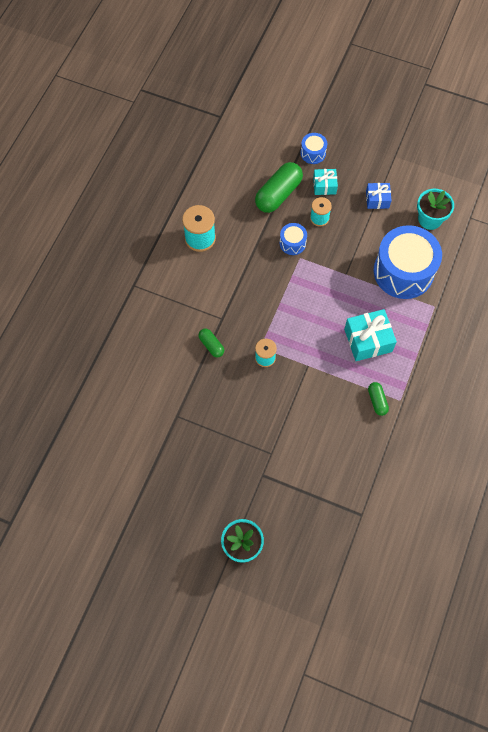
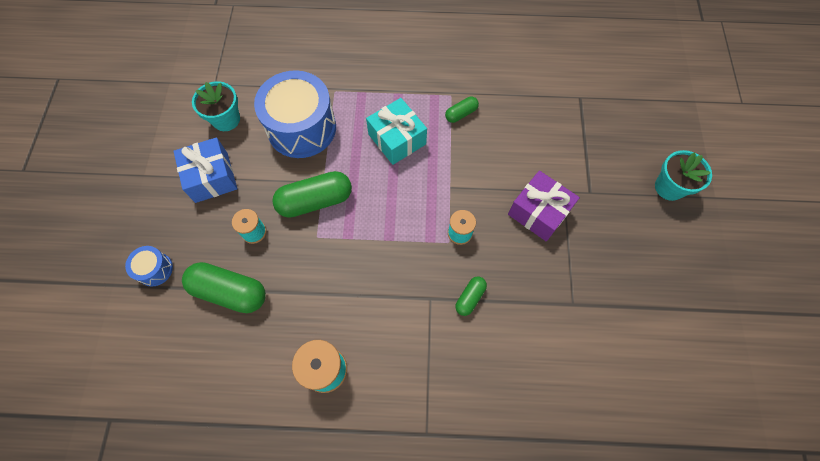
camera: 110 degrees left, 0 degrees up
blue drum [280,223,307,255] -> none
turquoise gift [313,169,338,195] -> none
blue gift [366,183,392,209] -> blue gift [173,137,237,203], size x1.66
none -> green capsule [272,171,352,218]
none -> purple gift [508,171,580,241]

